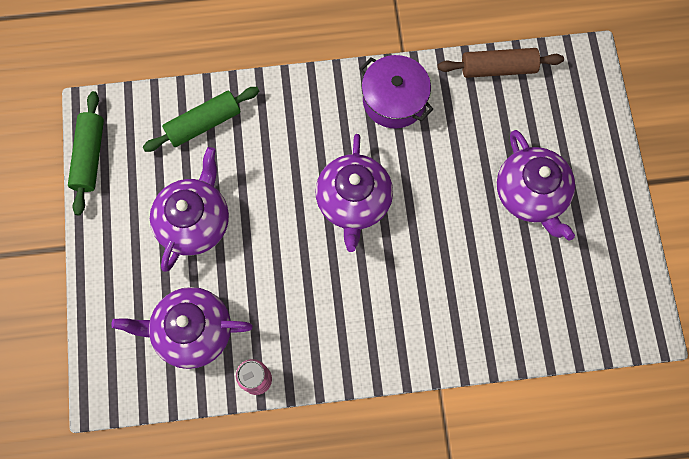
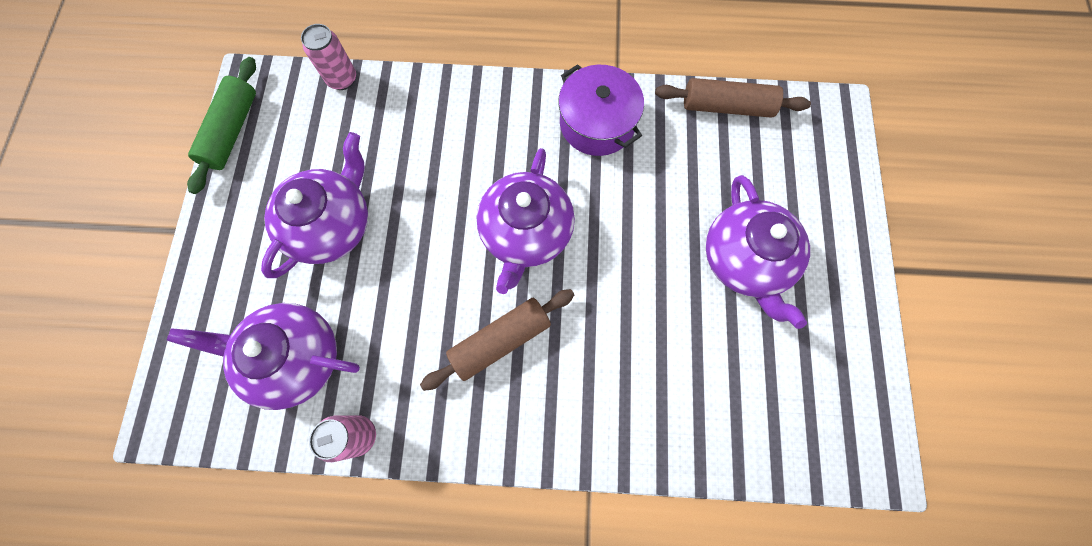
camera: 10 degrees right, 0 degrees up
green rolling pin [143,87,259,152] -> none
none -> pink can [301,24,356,90]
none -> brown rolling pin [420,289,574,391]

